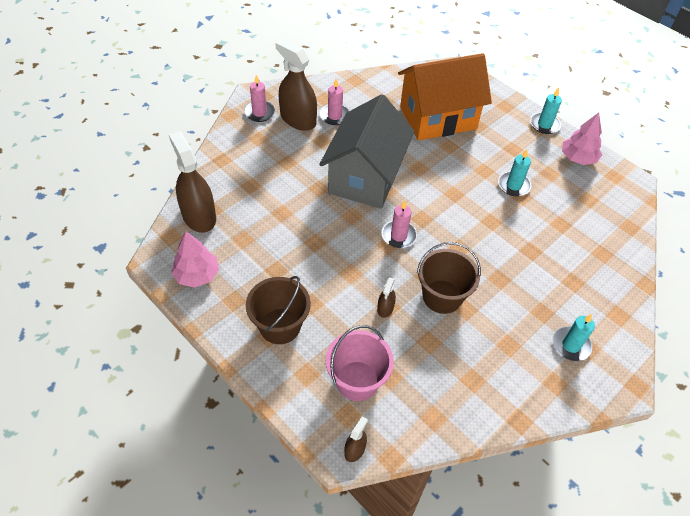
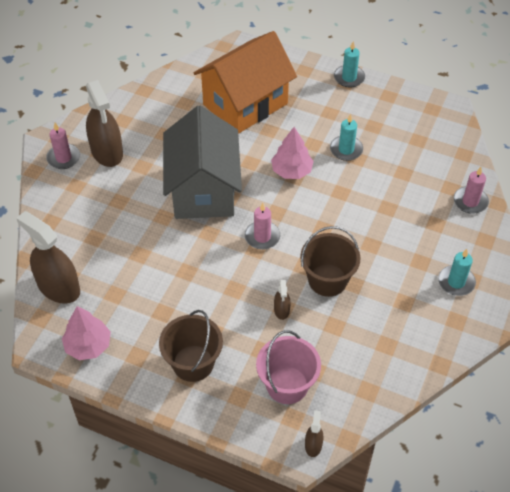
camera: 20 degrees left, 0 degrees up
brown spray bottle [275,39,317,131] -> brown spray bottle turned 135 degrees counterclockwise [86,80,123,167]
pink candle [320,79,349,125] -> pink candle moved to [454,167,489,214]
pink tree [562,113,602,165] -> pink tree moved to [271,127,314,179]

